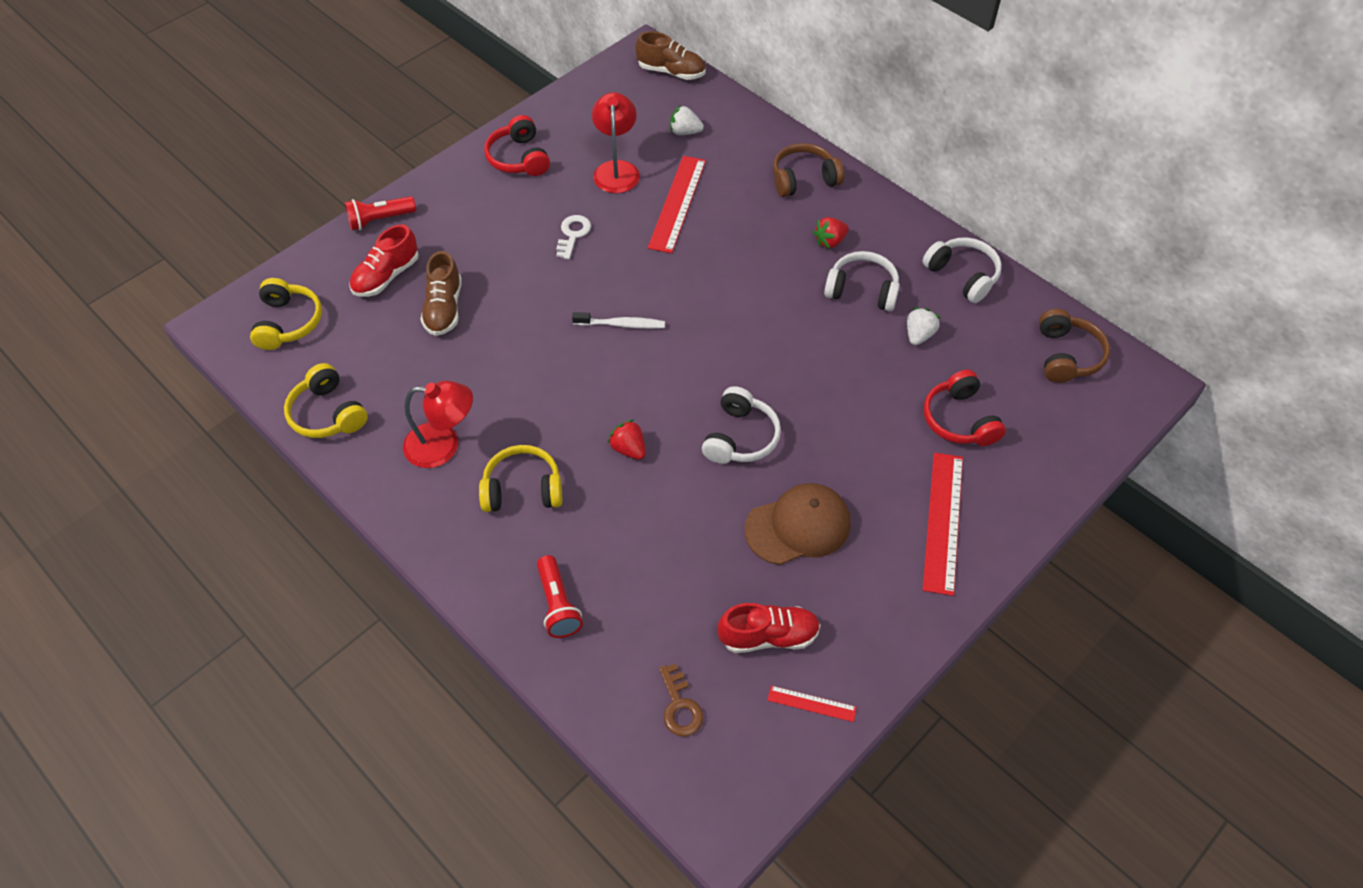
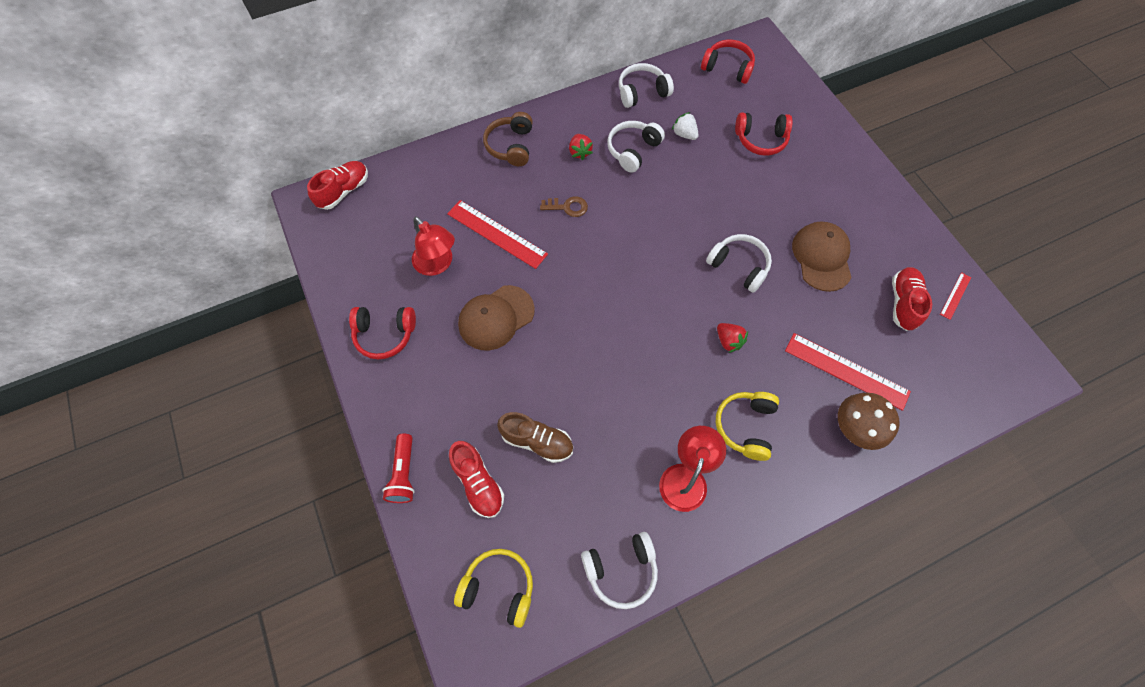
camera: 70 degrees left, 10 degrees up
yellow headphones [284,363,368,438] -> white headphones [581,532,658,609]
red flashlight [537,555,583,638] -> brown mushroom [838,393,900,450]
white key [556,215,591,259] -> brown cap [458,285,535,350]
white toothbrush [572,312,665,329] -> none
red lamp [592,92,640,193] -> red lamp turned 150 degrees counterclockwise [412,216,455,276]
red strawberry [608,419,646,460] -> red strawberry turned 105 degrees counterclockwise [717,323,748,353]
brown shoe [635,31,706,80] -> red shoe [307,161,368,210]
brown key [659,663,703,736] -> brown key moved to [540,196,588,217]
white strawberry [670,105,704,135] -> none
red ruler [923,453,963,596] -> red ruler moved to [785,333,911,411]
brown headphones [1039,309,1110,383] -> red headphones [701,39,755,84]

